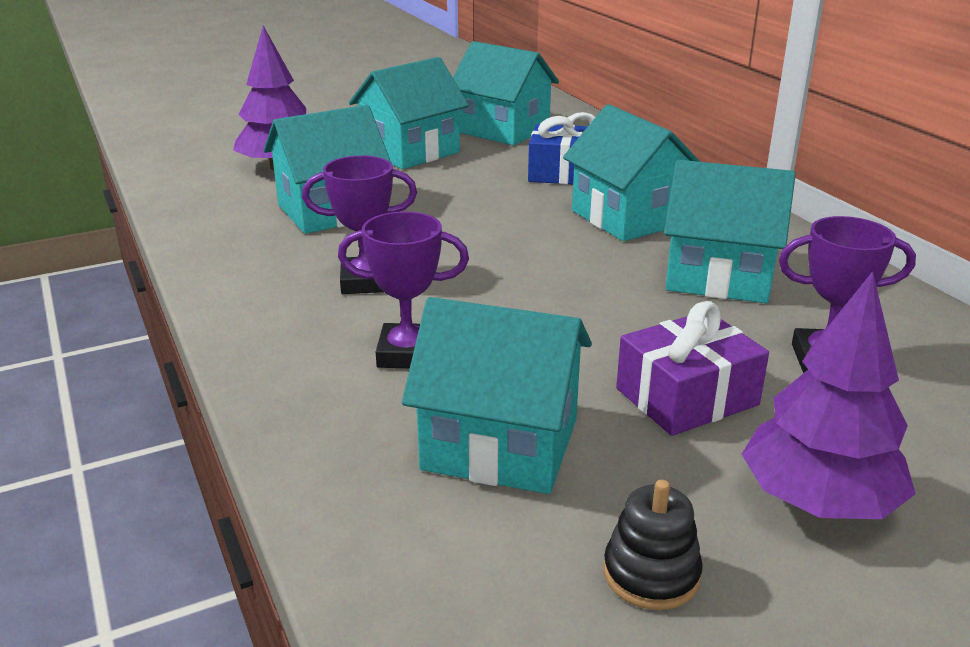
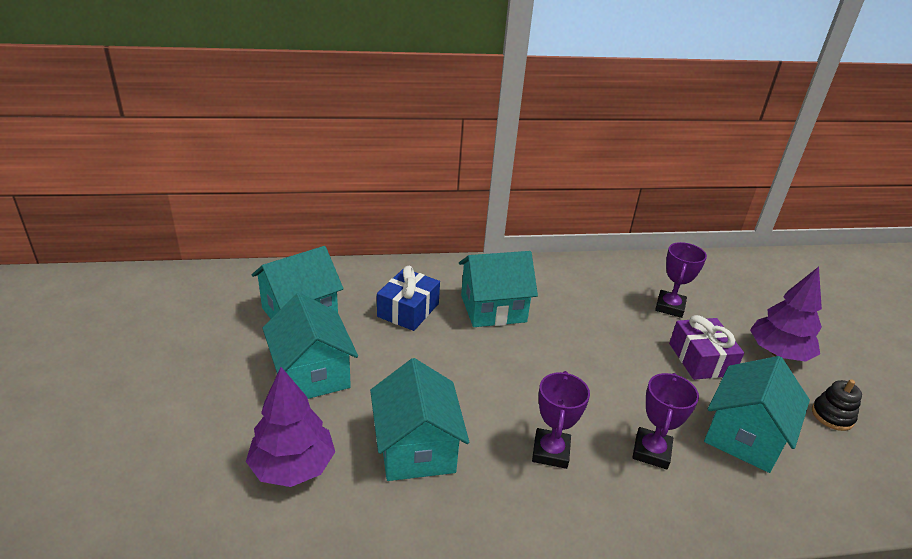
camera: 75 degrees left, 5 degrees up
turquoise house [664,160,796,303] -> none

